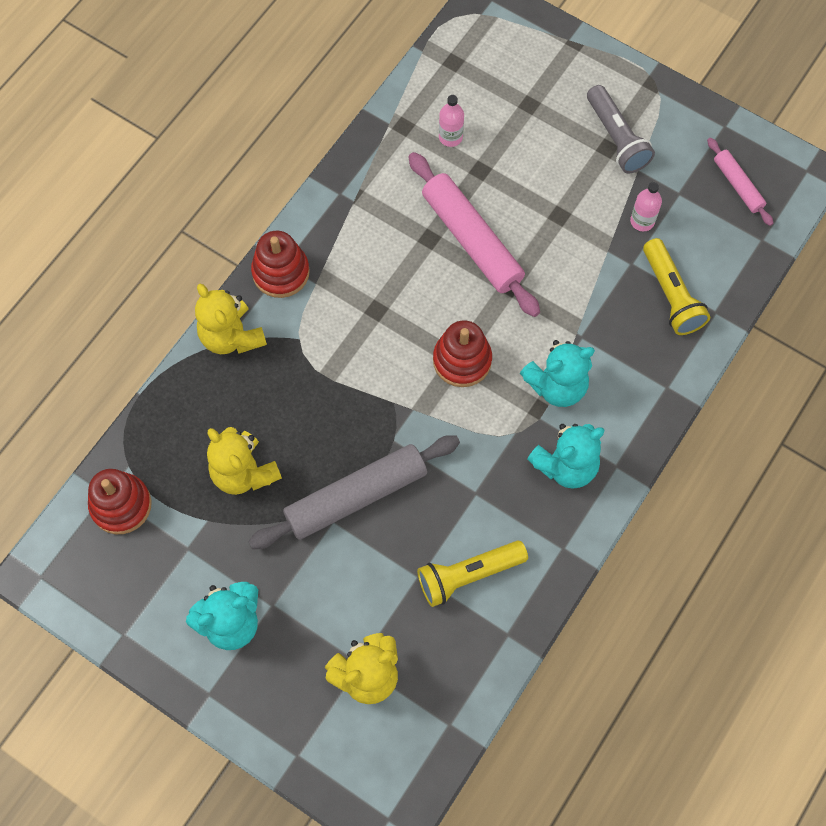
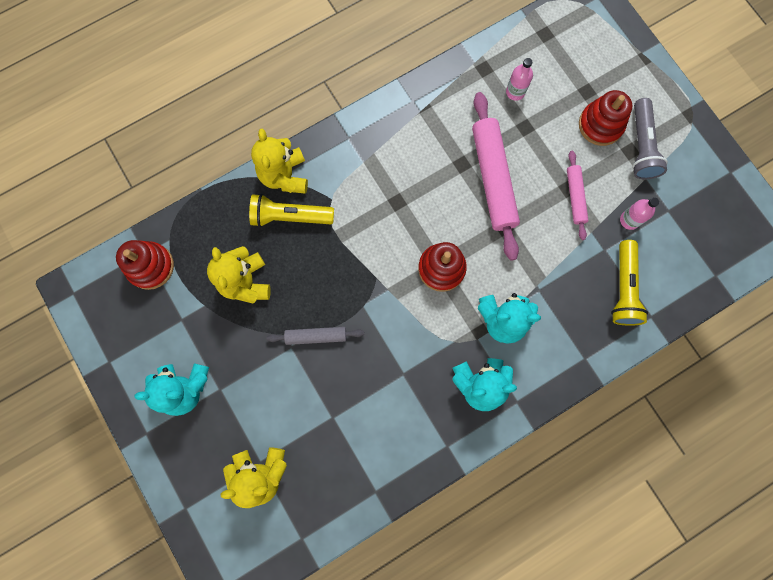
camera: 25 degrees right, 10 degrees up
grey rolling pin [248,435,460,549] -> grey rolling pin [267,327,364,345], size x0.53
red stacking toy [251,231,310,298] -> red stacking toy moved to [579,90,632,146]
yellow flashlight [417,541,528,607] -> yellow flashlight moved to [249,194,334,227]
pink rolling pin [707,138,773,226] -> pink rolling pin moved to [567,151,589,240]

